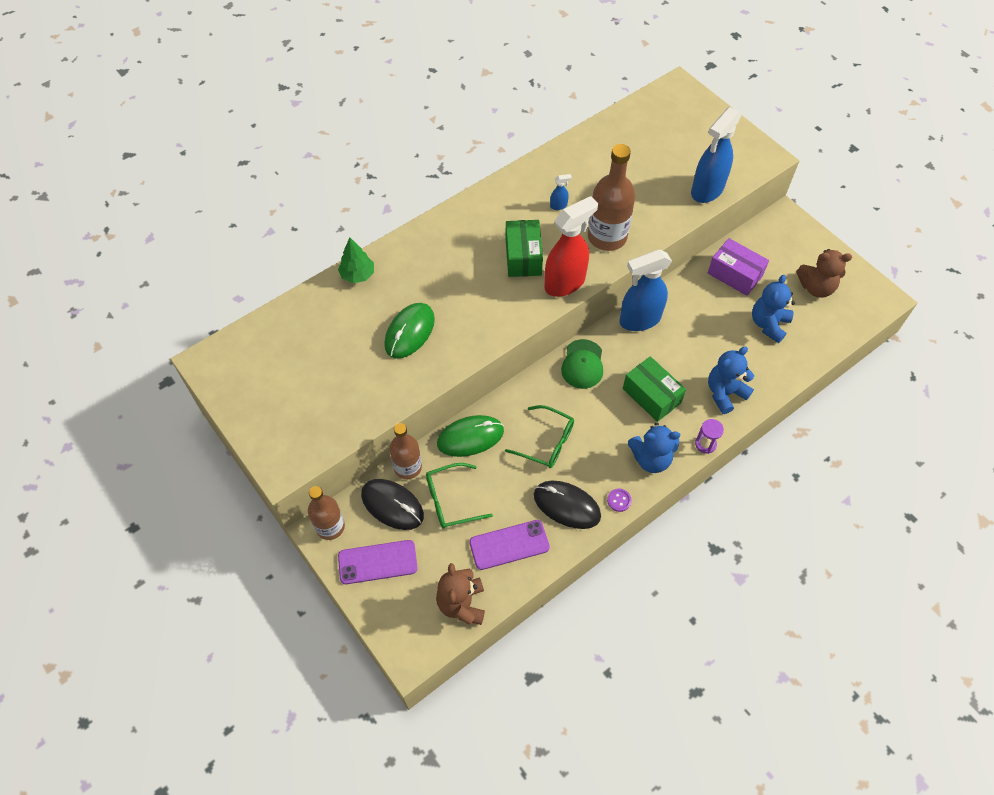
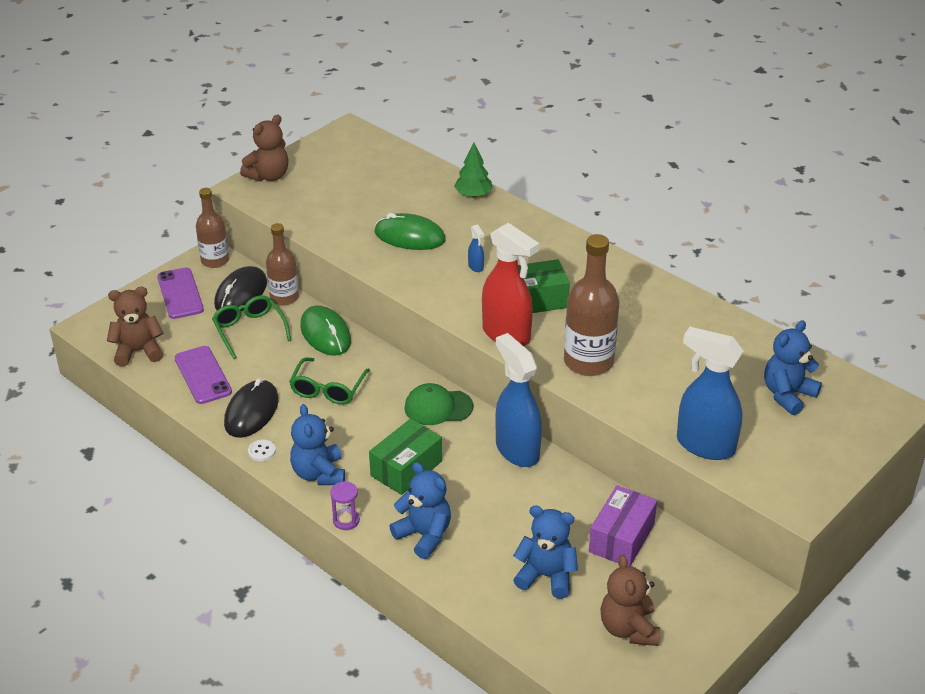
camera: 80 degrees right, 20 degrees down
blue spray bottle [550,174,572,210] -> blue spray bottle moved to [468,224,484,272]
purple button [607,489,632,512] -> white button [248,440,276,461]
none -> brown teddy bear [240,115,289,182]
none -> blue teddy bear [764,320,822,415]

